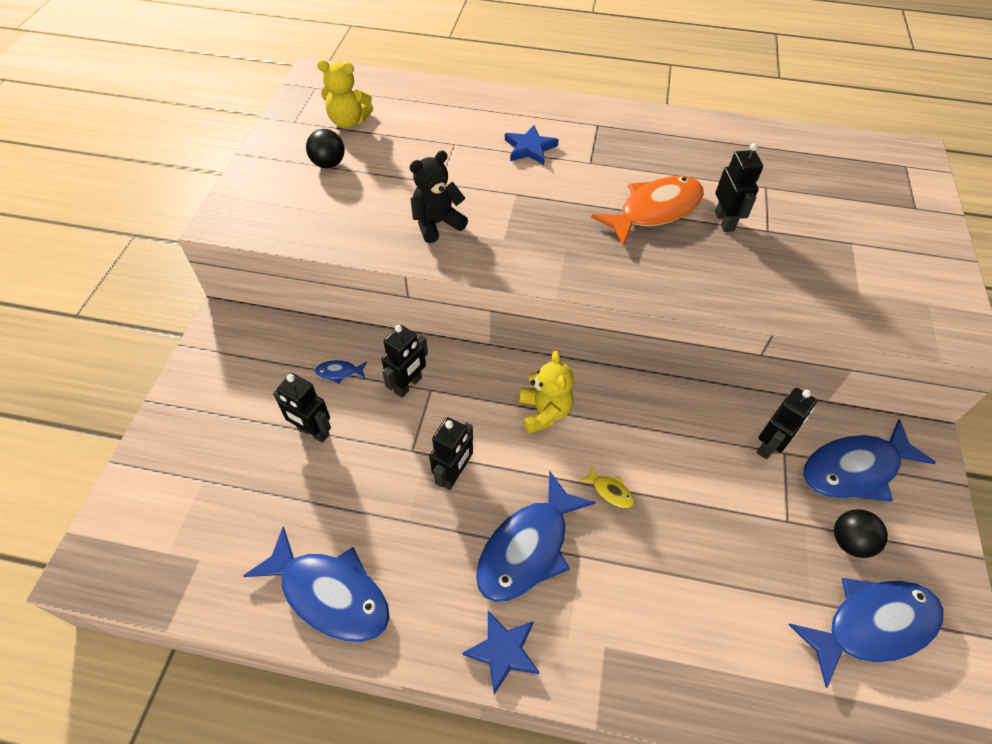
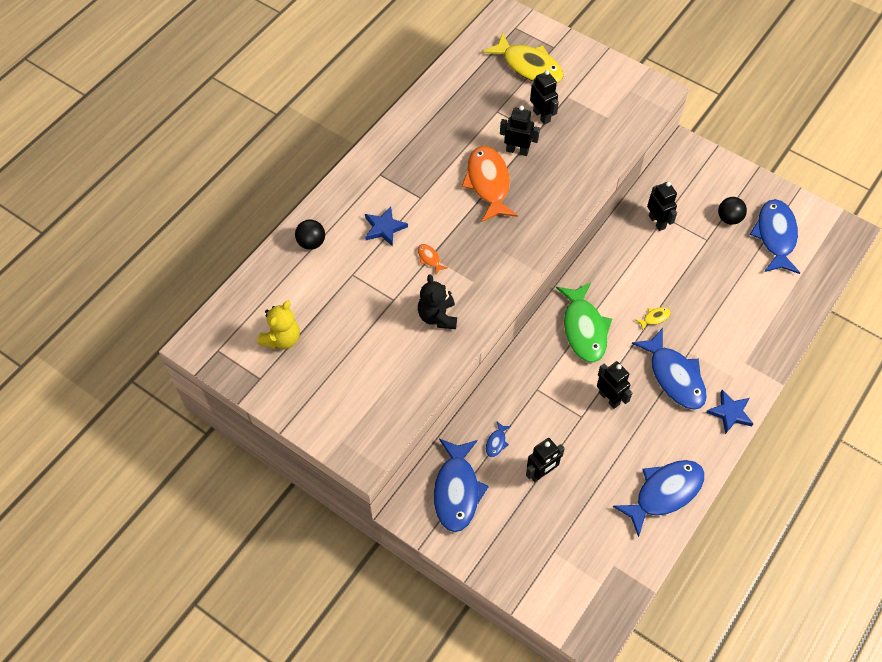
camera: 65 degrees left, 5 degrees up
black ball [306,129,345,168] -> black ball moved to [295,219,325,250]
black robot [381,325,428,398] -> black robot moved to [530,70,559,125]
yellow teddy bear [519,351,574,434] -> green fish [556,282,612,363]
blue fish [803,419,936,502] -> blue fish moved to [434,439,489,532]
none -> orange fish [418,244,448,276]
none -> yellow fish [483,33,563,83]

